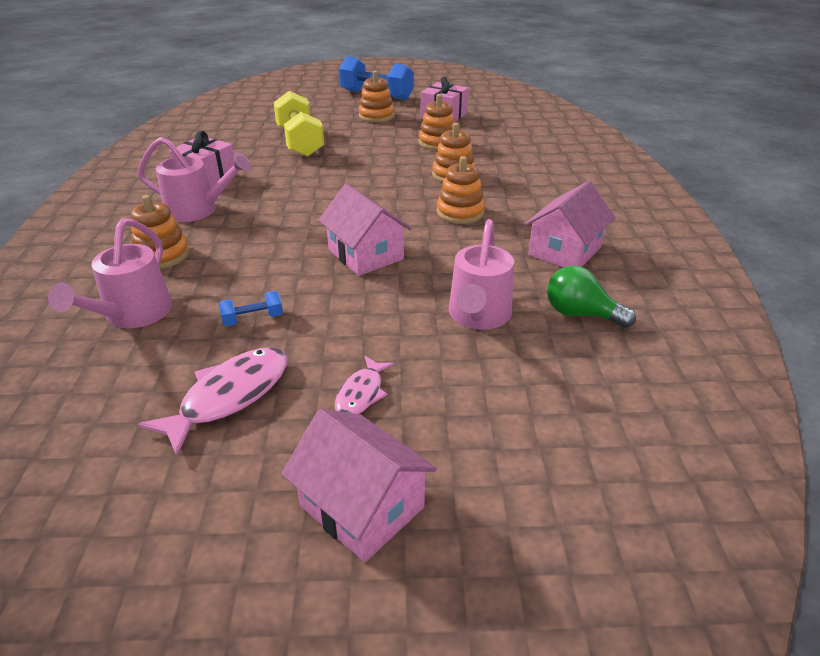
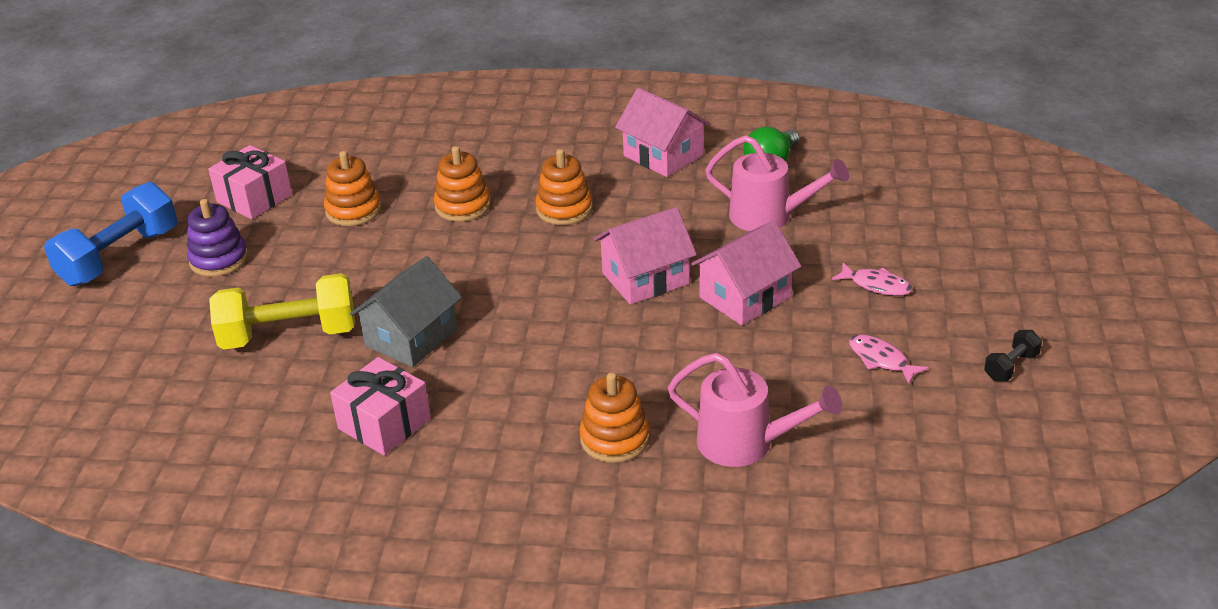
camera: 80 degrees left, 0 degrees up
pink watering can [138,137,251,222] -> none
pink fish [138,347,287,456] -> pink fish [849,335,929,384], size x0.58
blue dumbbell [219,291,283,326] -> none
pink house [281,409,437,562] -> pink house moved to [691,221,801,325]
orange stacking toy [359,71,395,123] -> purple stacking toy [187,199,248,277]
none -> grey house [350,256,462,367]
none -> black dumbbell [984,330,1042,381]

